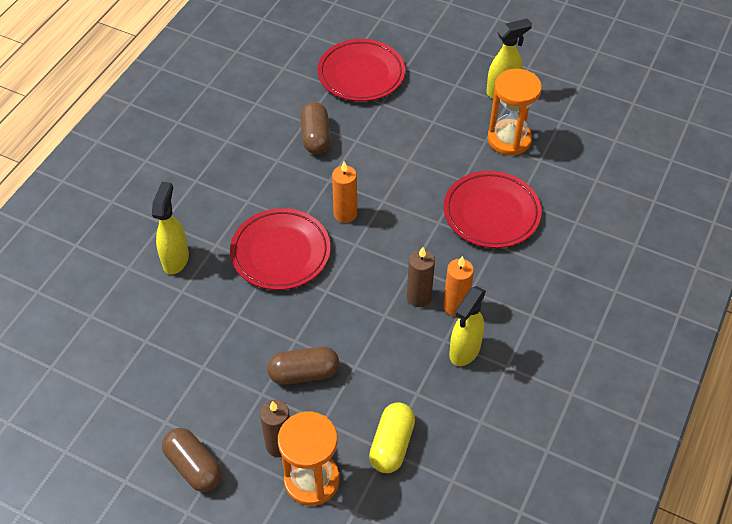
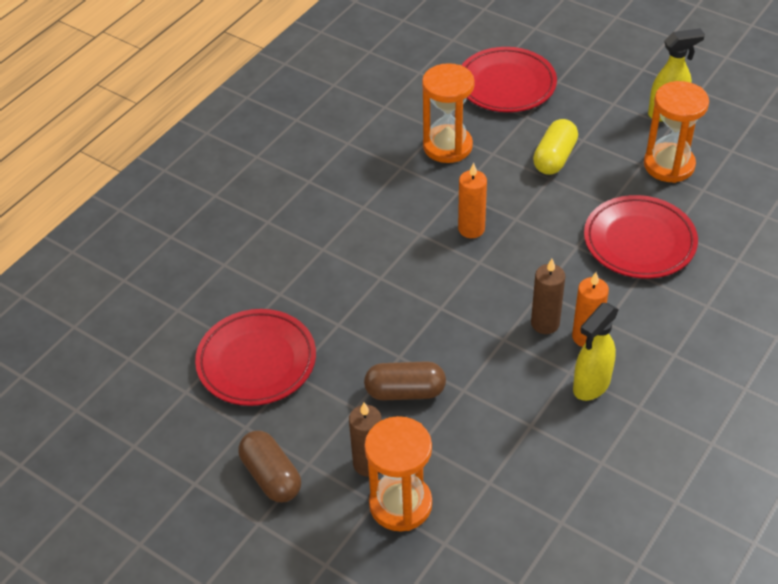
camera: 10 degrees right, 5 degrees down
yellow spray bottle [152,182,189,275] -> none
red plate [230,208,331,290] -> red plate moved to [195,309,316,406]
brown capsule [301,102,331,154] -> orange hourglass [422,63,475,163]
yellow capsule [369,402,415,473] -> yellow capsule moved to [533,119,578,175]

